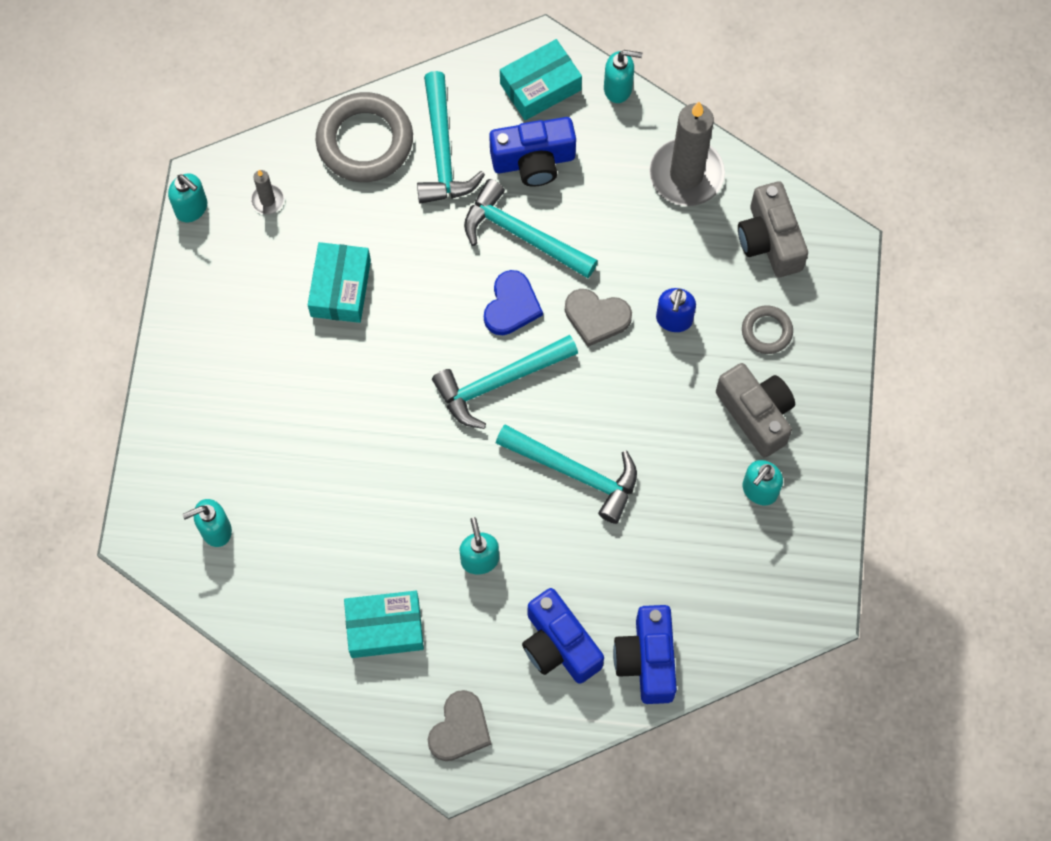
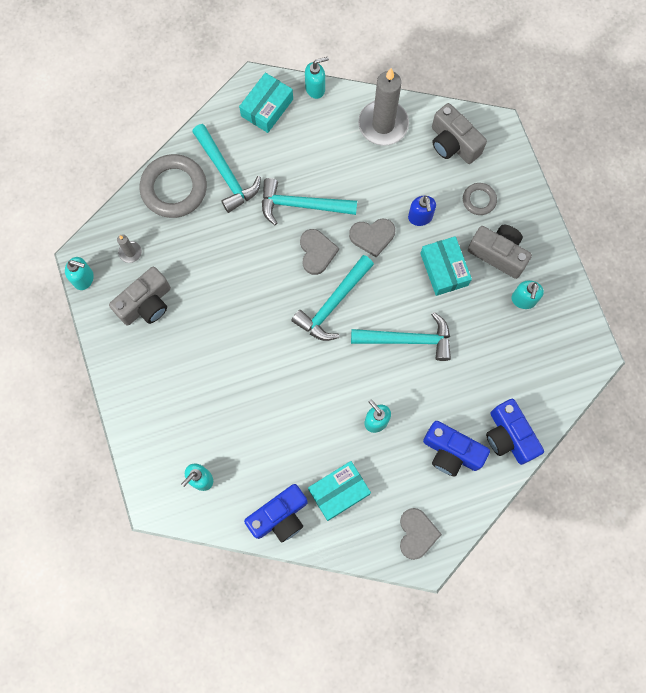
camera: 25 degrees left, 5 degrees up
turquoise box [308,242,371,323] -> turquoise box moved to [420,236,472,296]
blue heart [484,270,543,335] -> grey heart [300,229,339,275]
blue camera [489,117,576,187] -> blue camera moved to [244,484,308,543]
none -> grey camera [109,267,171,326]

